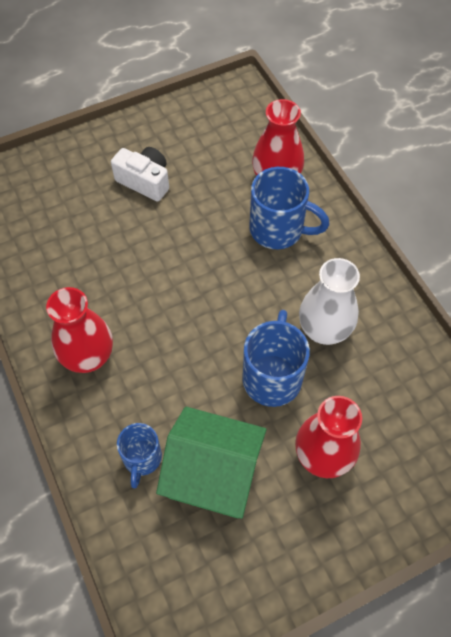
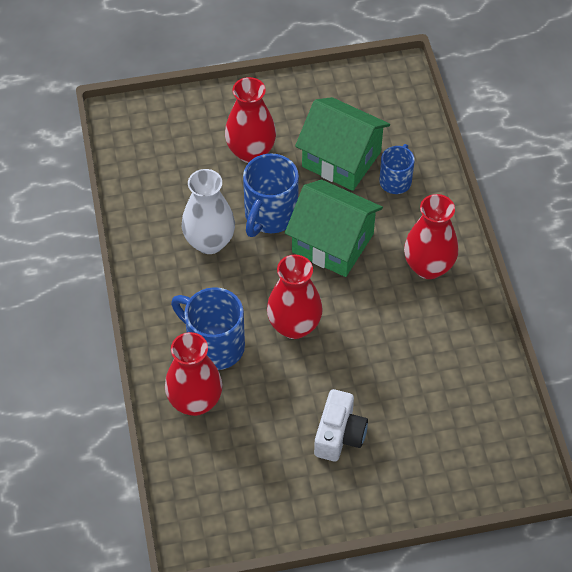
camera: 165 degrees left, 5 degrees down
white camera [111,147,169,202] -> white camera turned 120 degrees counterclockwise [314,389,368,461]
none -> red vase [267,255,323,339]
none -> green house [285,180,383,277]

